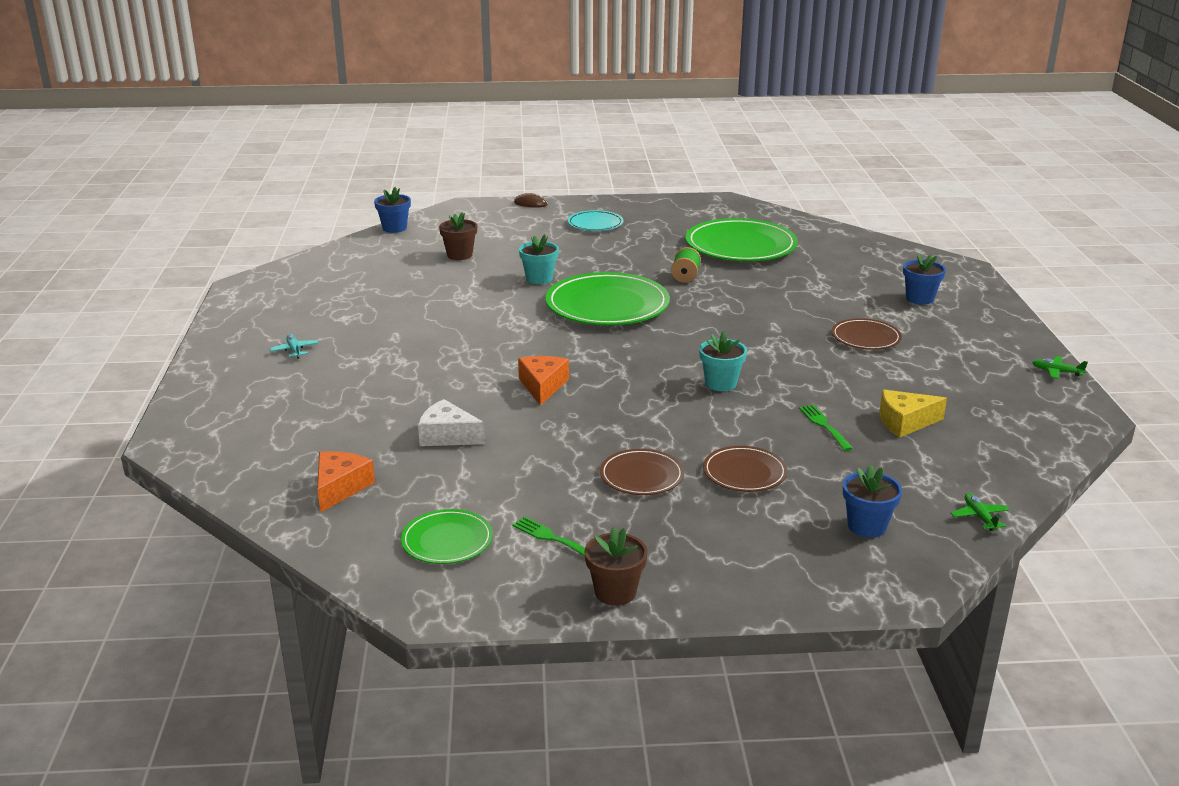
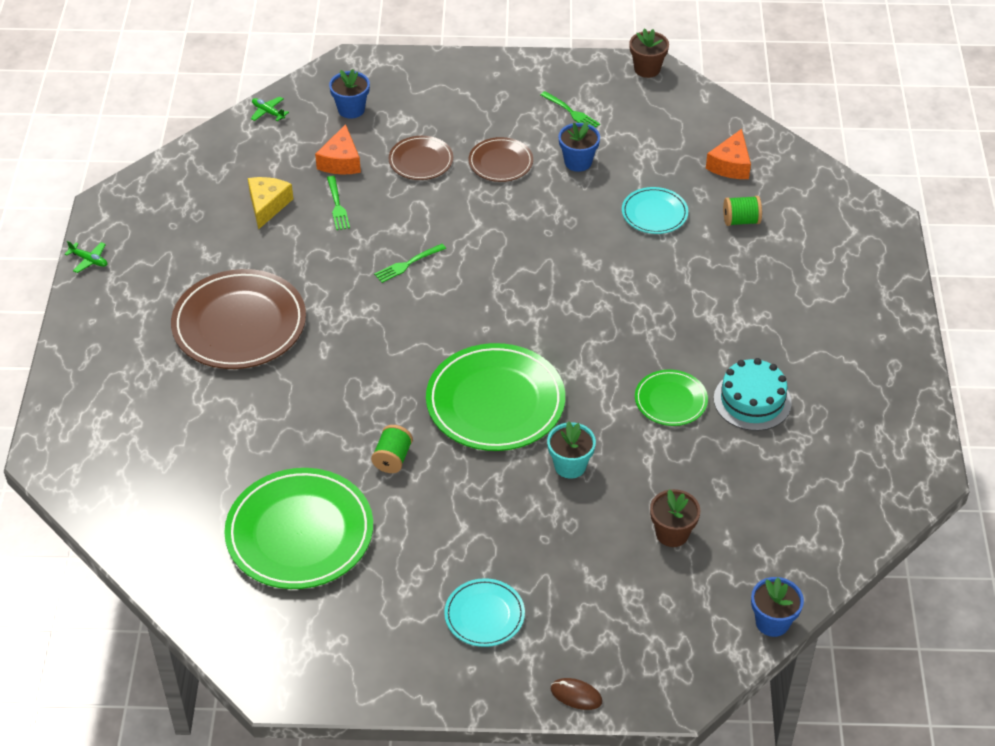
camera: 175 degrees left, 20 degrees up
turquoise plane [270,334,318,359] -> none
green plate [401,509,493,564] -> green plate moved to [635,370,708,426]
white cheese [418,399,485,446] -> turquoise plate [622,187,688,234]
orange cheese [518,356,569,406] -> orange cheese moved to [315,124,361,175]
brown flower pot [584,527,648,606] -> brown flower pot moved to [629,29,669,78]
turquoise flower pot [699,331,747,391] -> green fork [374,244,446,283]
brown plate [832,318,902,350] -> brown plate [171,269,306,369], size x1.90
yellow cheese [879,389,947,438] -> yellow cheese turned 75 degrees counterclockwise [248,177,293,230]
blue flower pot [903,253,946,305] -> blue flower pot moved to [558,122,600,172]
green plane [951,493,1009,531] -> green plane turned 135 degrees clockwise [251,97,289,121]
none -> turquoise cake [714,358,792,431]
none -> green spool [723,196,762,226]

